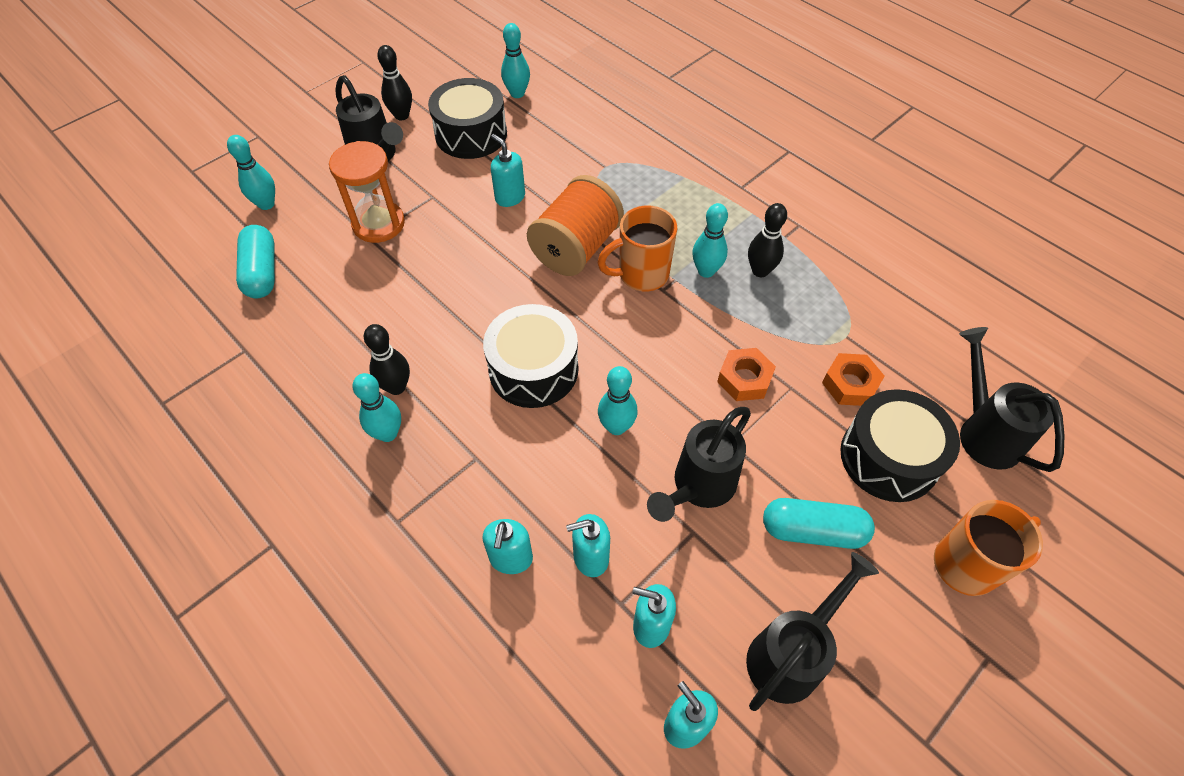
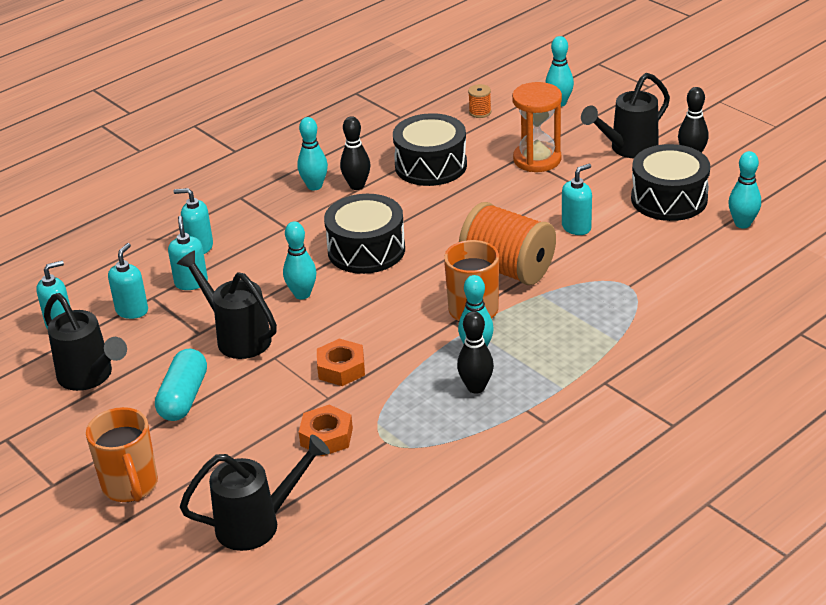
camera: 95 degrees right, 20 degrees down
turquoise capsule [236,225,275,298] -> orange spool [468,84,491,118]
black drum [840,389,960,502] -> black drum moved to [393,113,467,186]

